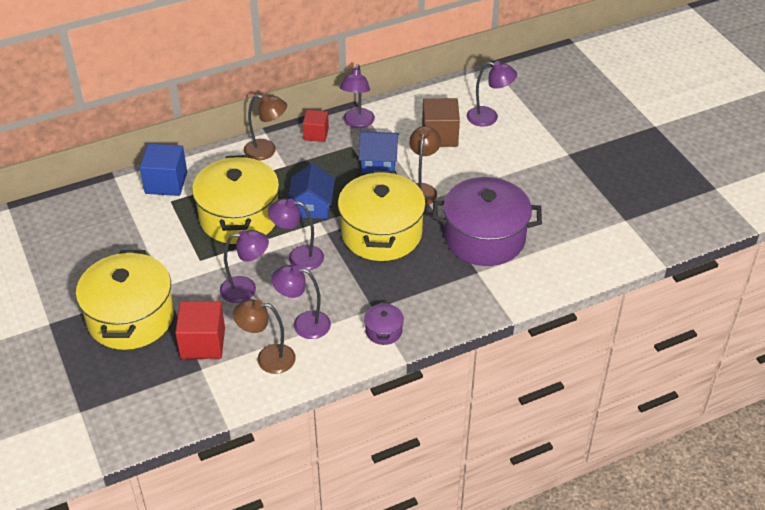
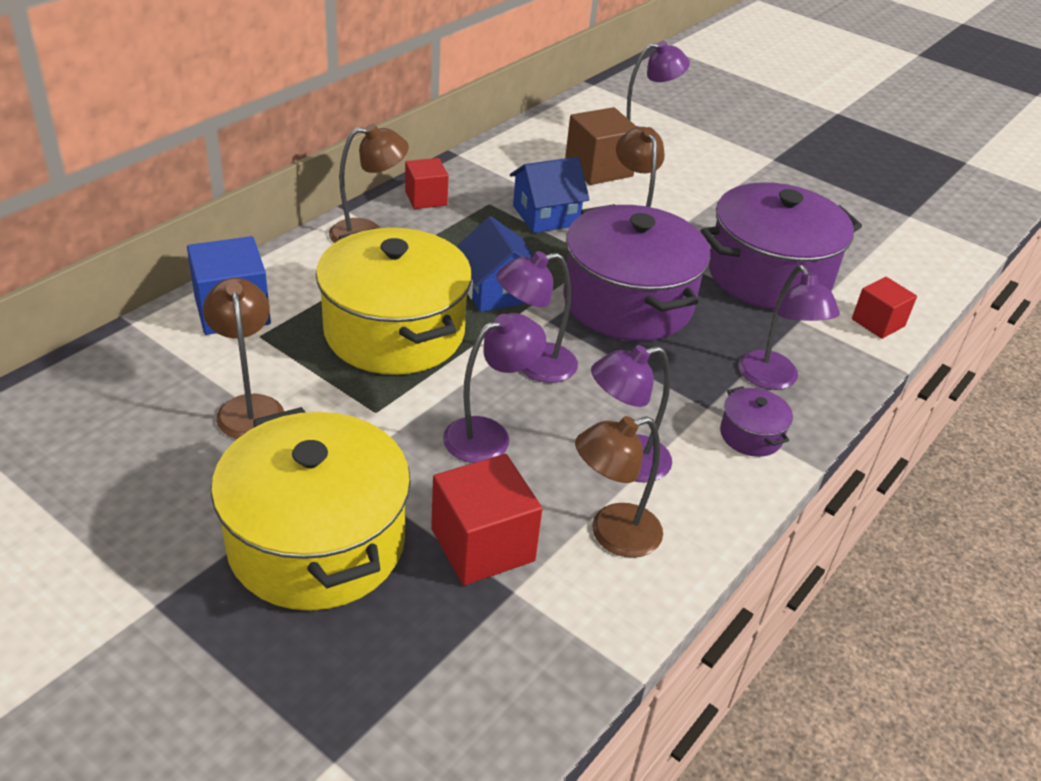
camera: 30 degrees left, 5 degrees down
yellow pot [338,170,426,261] -> purple pot [563,204,711,341]
purple lamp [340,64,375,128] -> purple lamp moved to [738,265,840,390]
none -> brown lamp [203,278,284,439]
none -> red cube [852,277,917,339]

